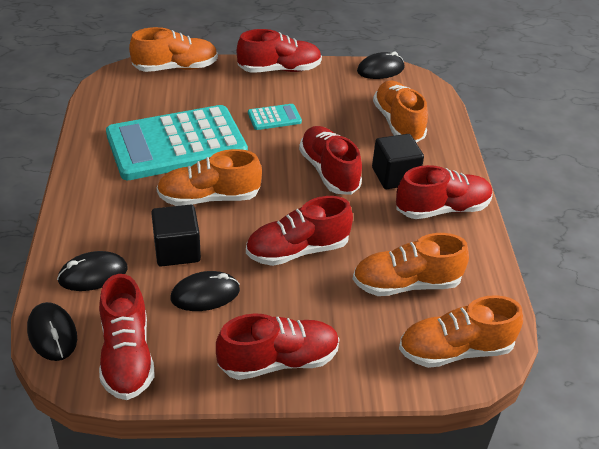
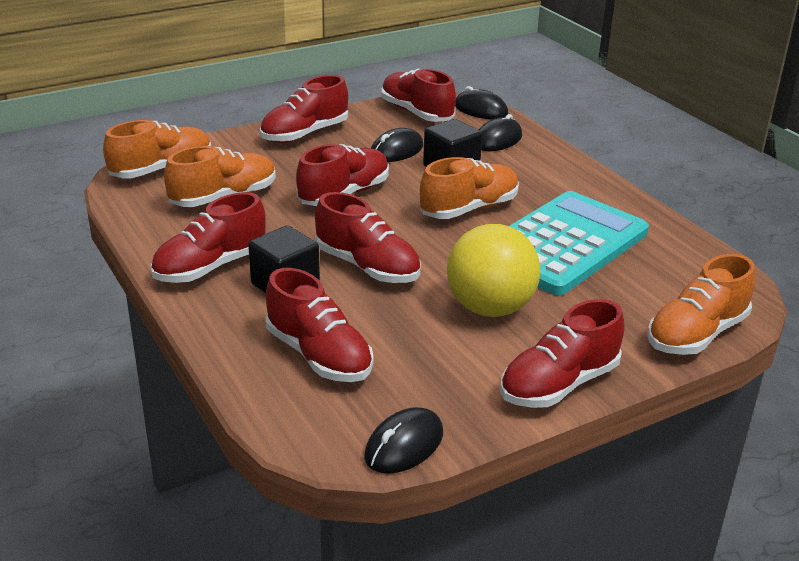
camera: 155 degrees right, 10 degrees down
turquoise calculator [248,104,302,130] -> yellow ball [447,224,540,317]
orange shoe [373,81,428,143] -> red shoe [266,268,374,382]

